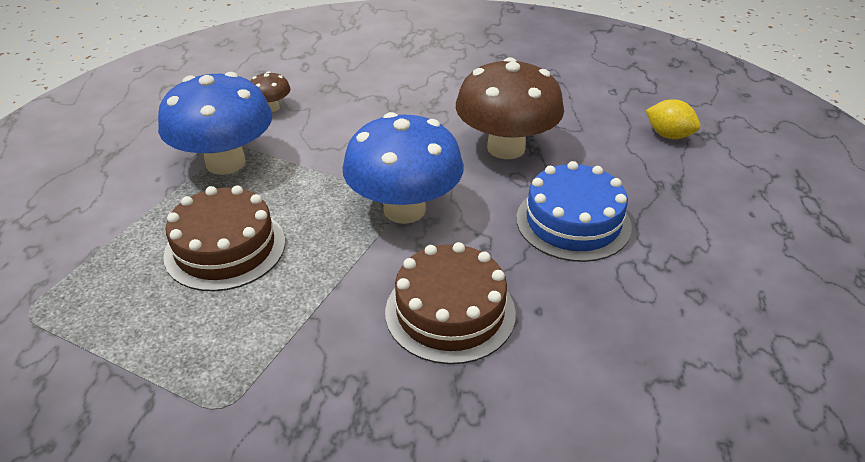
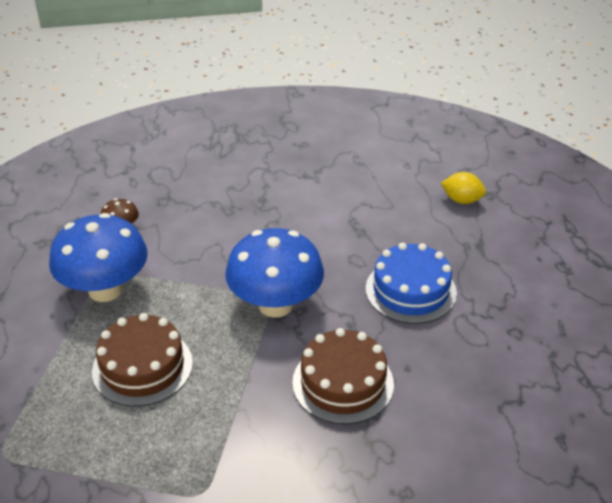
camera: 15 degrees left, 0 degrees up
brown mushroom [456,57,564,159] -> none

